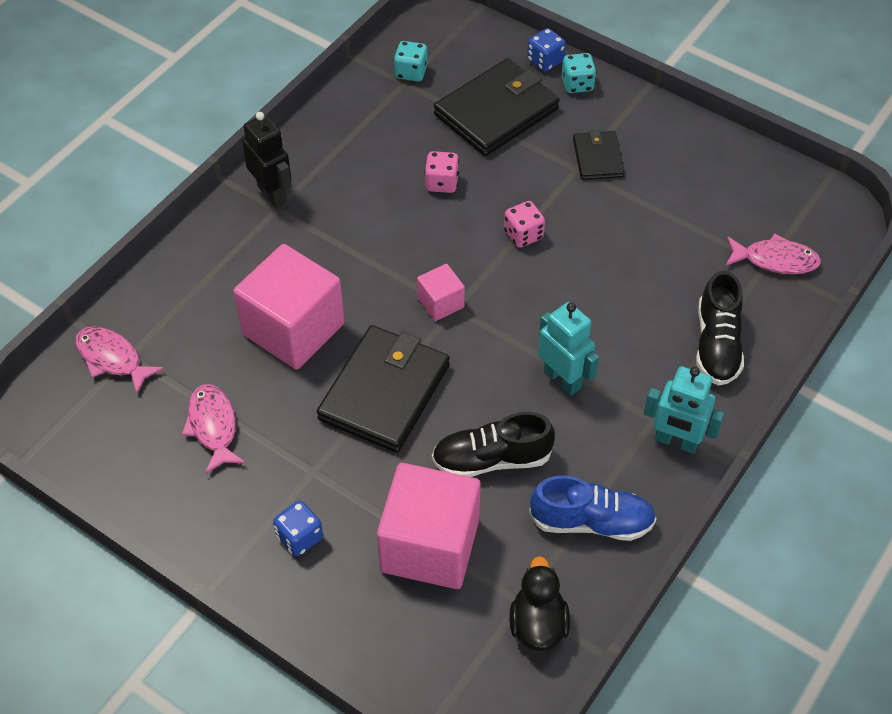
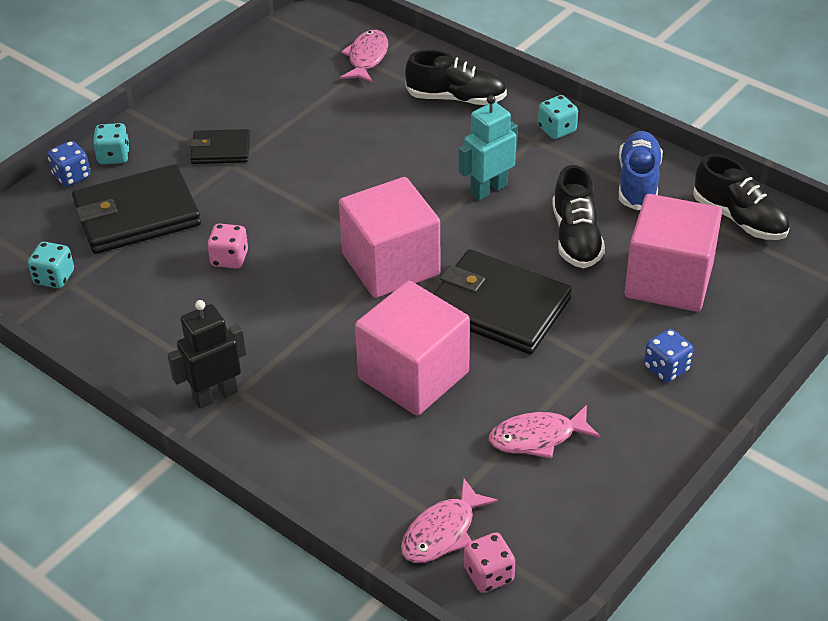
camera: 85 degrees left, 10 degrees down
pink cube [417,264,465,321] -> pink cube [339,177,441,298], size x2.10
black wallet [434,58,560,156] -> black wallet turned 75 degrees counterclockwise [72,164,201,254]
pink dice [504,201,545,248] -> pink dice moved to [464,532,515,593]
black duck [509,556,570,651] -> black shoe [693,154,790,240]
turquoise robot [644,366,724,454] -> turquoise dice [538,95,578,139]

